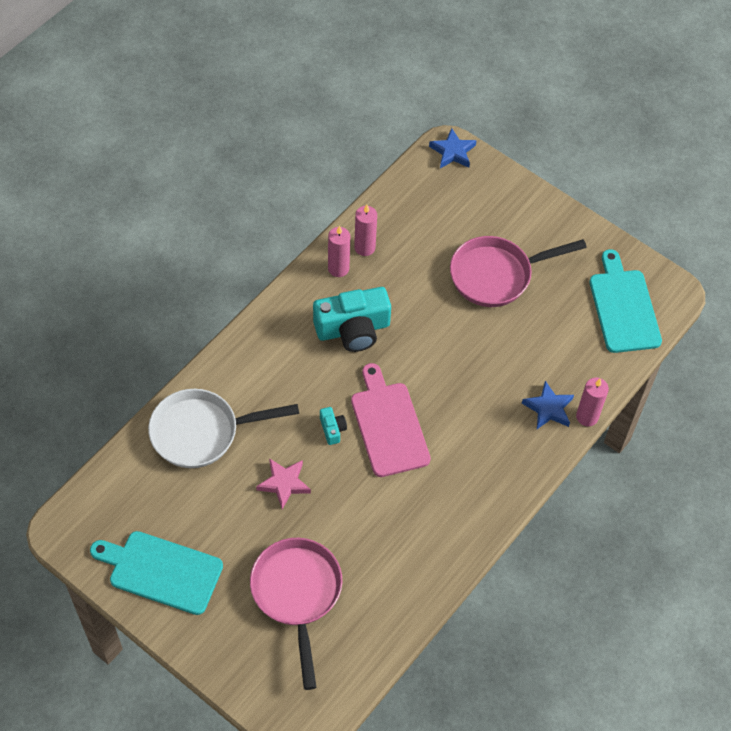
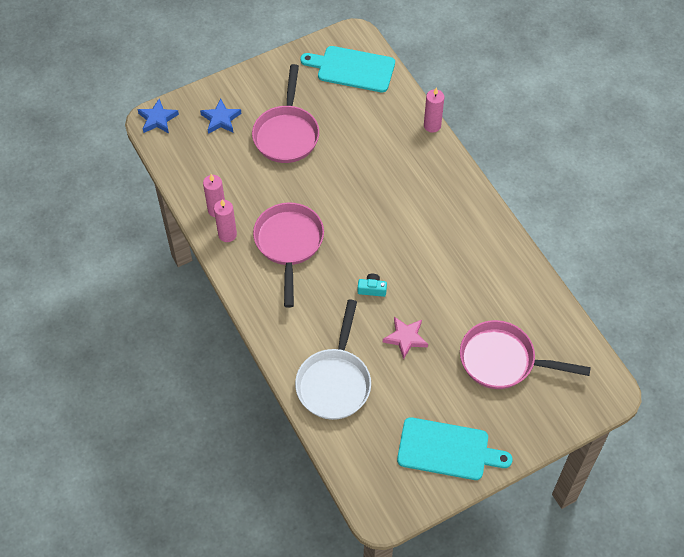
camera: 65 degrees left, 0 degrees up
turquoise cutting board [90,531,223,615] -> turquoise cutting board turned 120 degrees counterclockwise [397,417,513,480]
turquoise camera [313,287,391,352] -> pink pan [253,202,324,308]
pink cutting board [351,363,431,477] -> none
blue star [522,381,574,429] -> blue star moved to [200,99,241,134]

